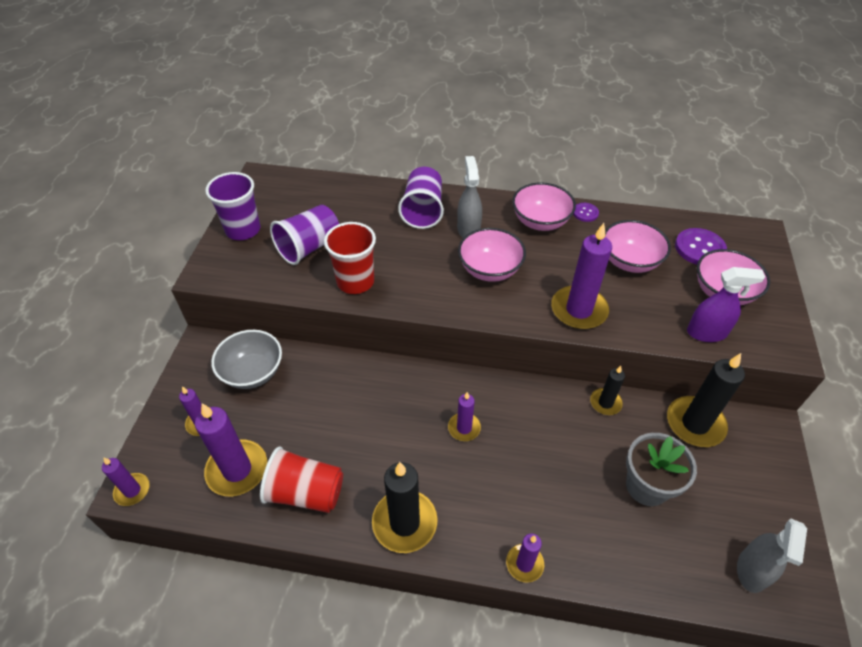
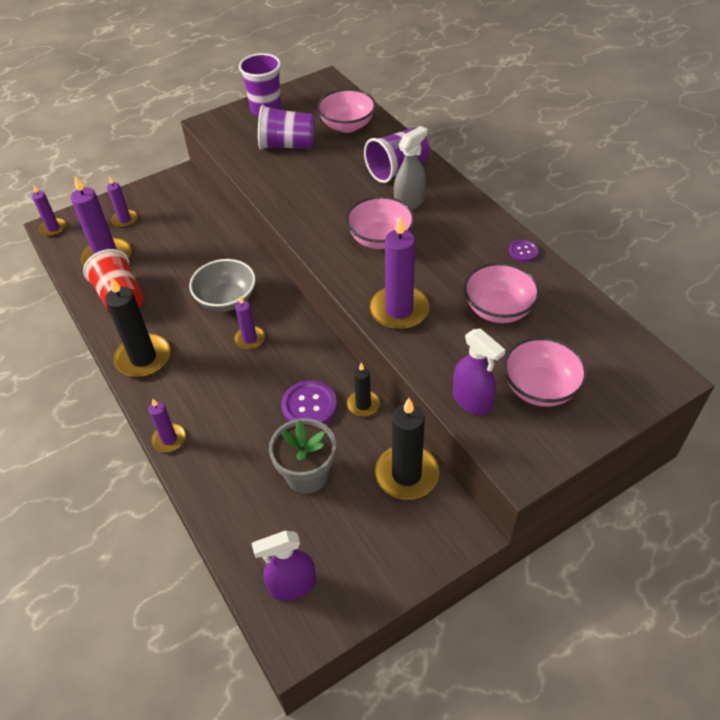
camera: 50 degrees right, 0 degrees up
grey bowl [211,330,282,389] -> grey bowl moved to [189,259,256,312]
red cup [324,222,376,294] -> none
pink bowl [512,182,576,231] -> pink bowl moved to [317,89,376,133]
purple button [675,228,727,265] -> purple button moved to [281,380,337,424]
grey spray bottle [737,519,807,593] -> purple spray bottle [252,531,316,601]

